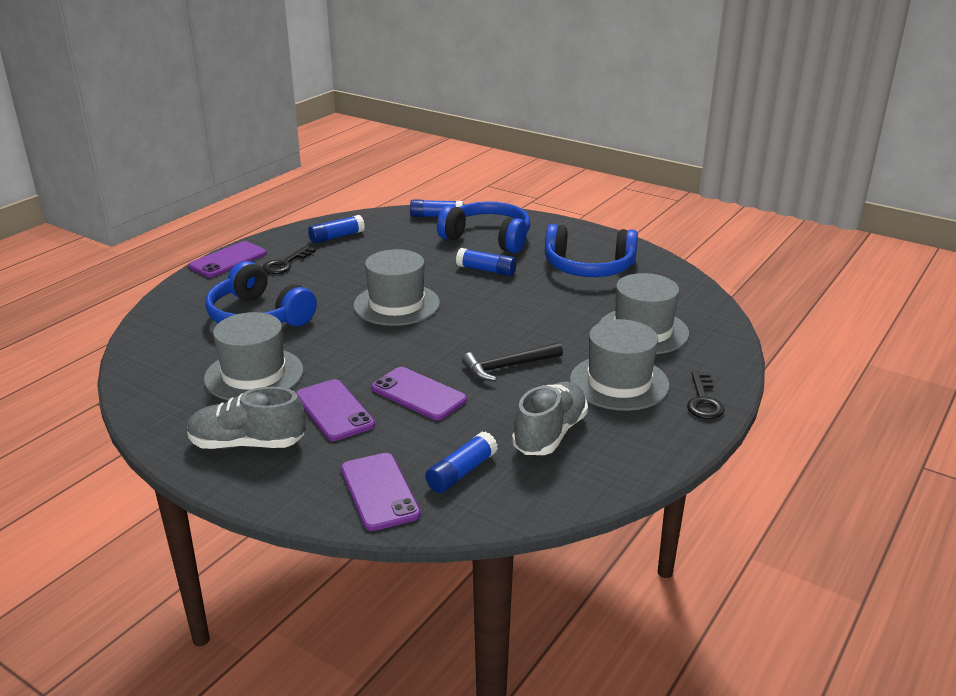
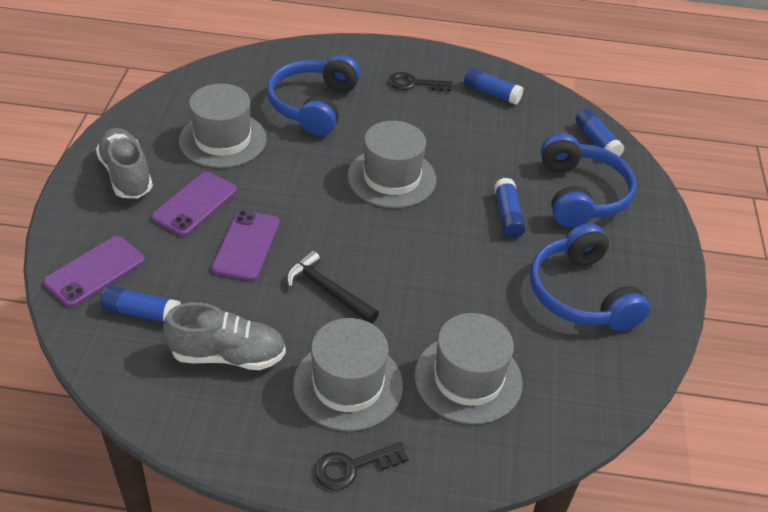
camera: 60 degrees right, 15 degrees up
purple phone [188,241,267,277] -> none

